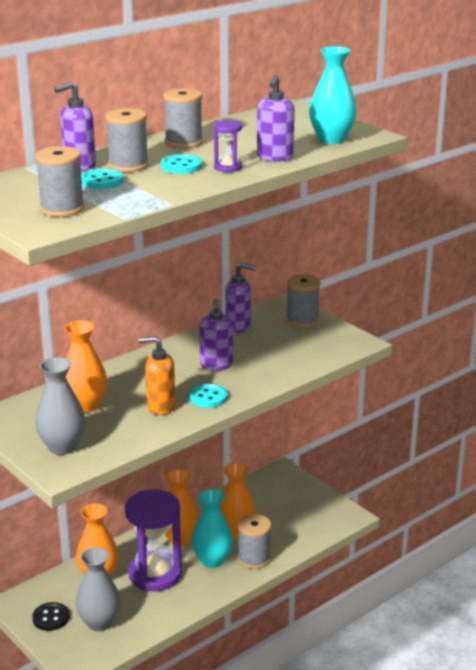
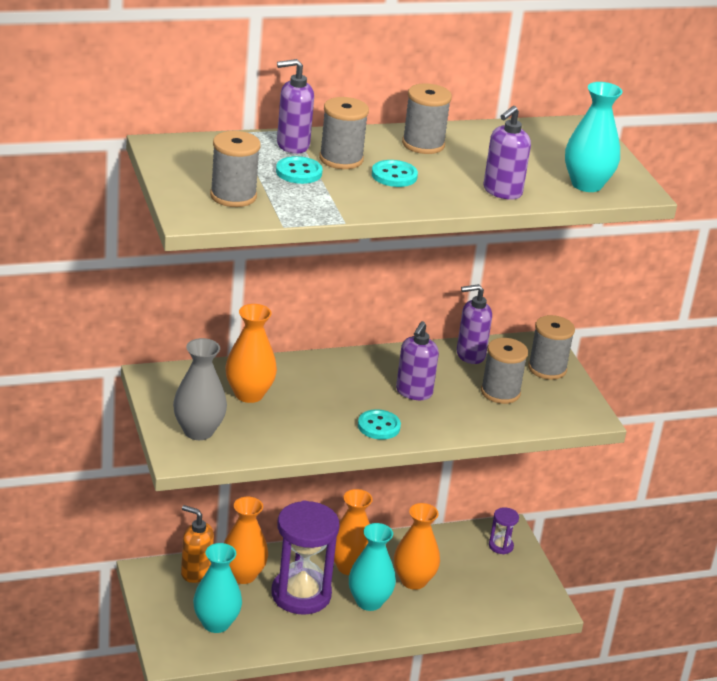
camera: 20 degrees right, 5 degrees up
black button [32,602,69,631] -> none
grey vase [76,547,120,631] -> turquoise vase [193,543,242,633]
orange soap dispenser [139,336,175,415] -> orange soap dispenser moved to [181,505,214,583]
purple hourglass [214,120,242,172] -> purple hourglass moved to [489,507,519,554]
purple soap dispenser [225,263,256,333] -> purple soap dispenser turned 135 degrees clockwise [457,284,492,364]
grey spool [238,514,271,569] -> grey spool moved to [481,338,528,404]

